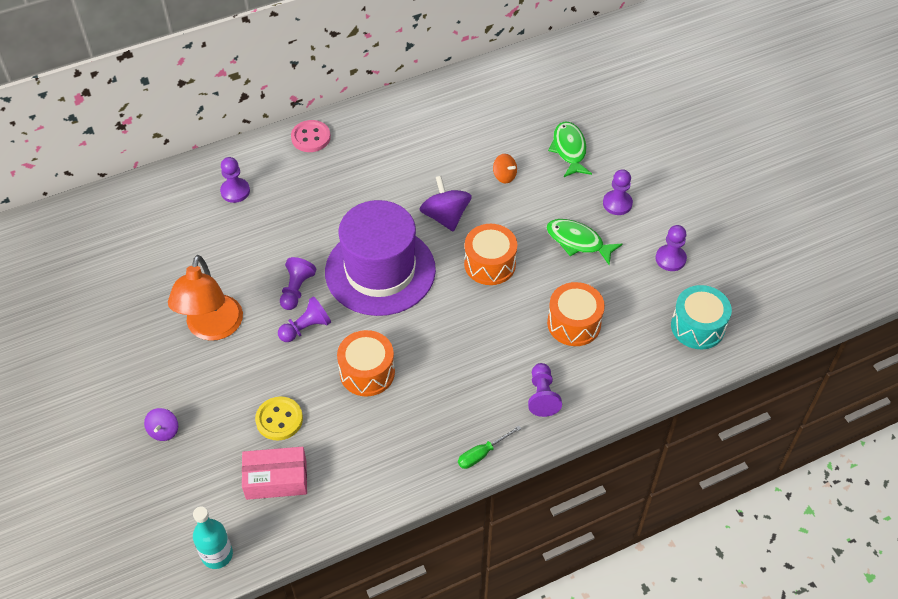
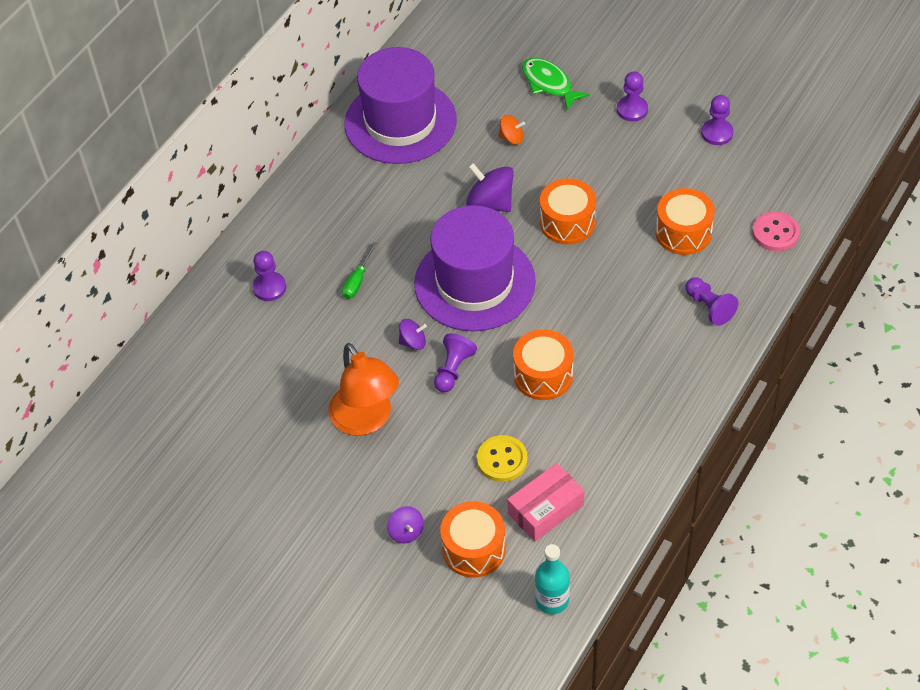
camera: 30 degrees left, 0 degrees up
purple pawn [280,257,316,310] -> purple spinning top [399,319,427,350]
pink button [291,120,331,152] -> pink button moved to [752,211,800,251]
green screwdriver [458,426,521,469] -> green screwdriver moved to [342,242,377,299]
green fish [546,219,623,265] -> none
turquoise drum [671,285,732,349] -> none
none -> purple hat [344,47,457,164]
none -> orange drum [440,501,506,578]

